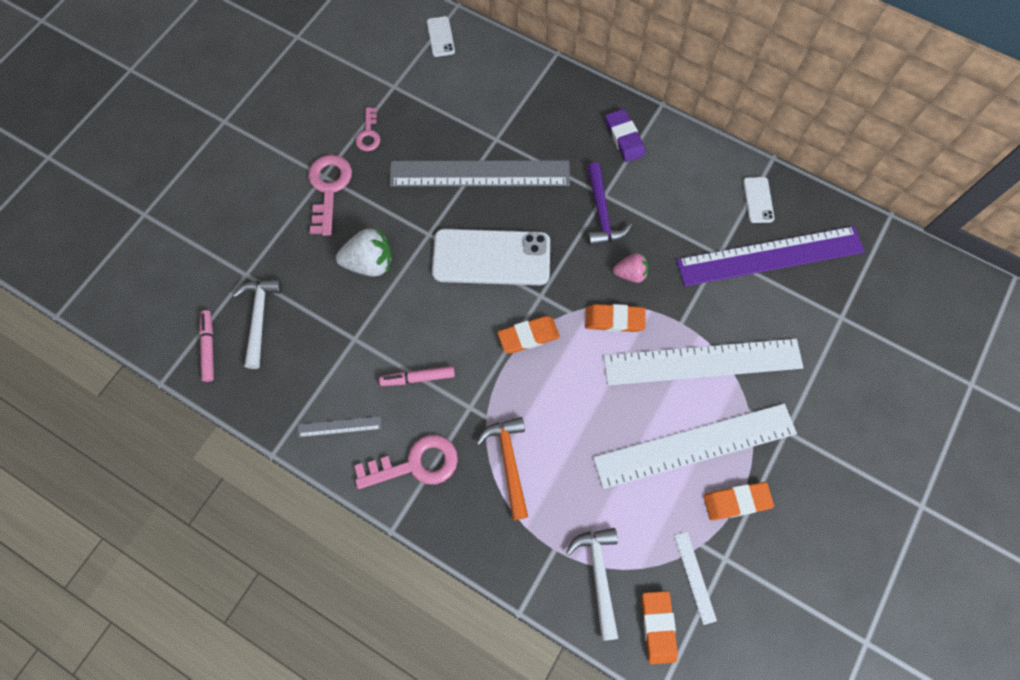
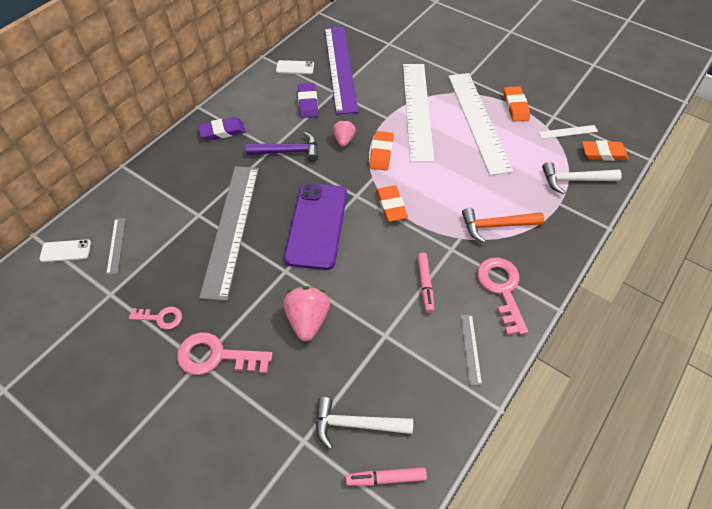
camera: 85 degrees left, 15 degrees down
white strawberry [336,228,392,277] -> pink strawberry [283,286,330,342]
white phone [432,229,550,285] -> purple phone [284,183,347,270]
none -> grey ruler [106,218,126,275]
none -> purple eraser [298,83,318,118]

